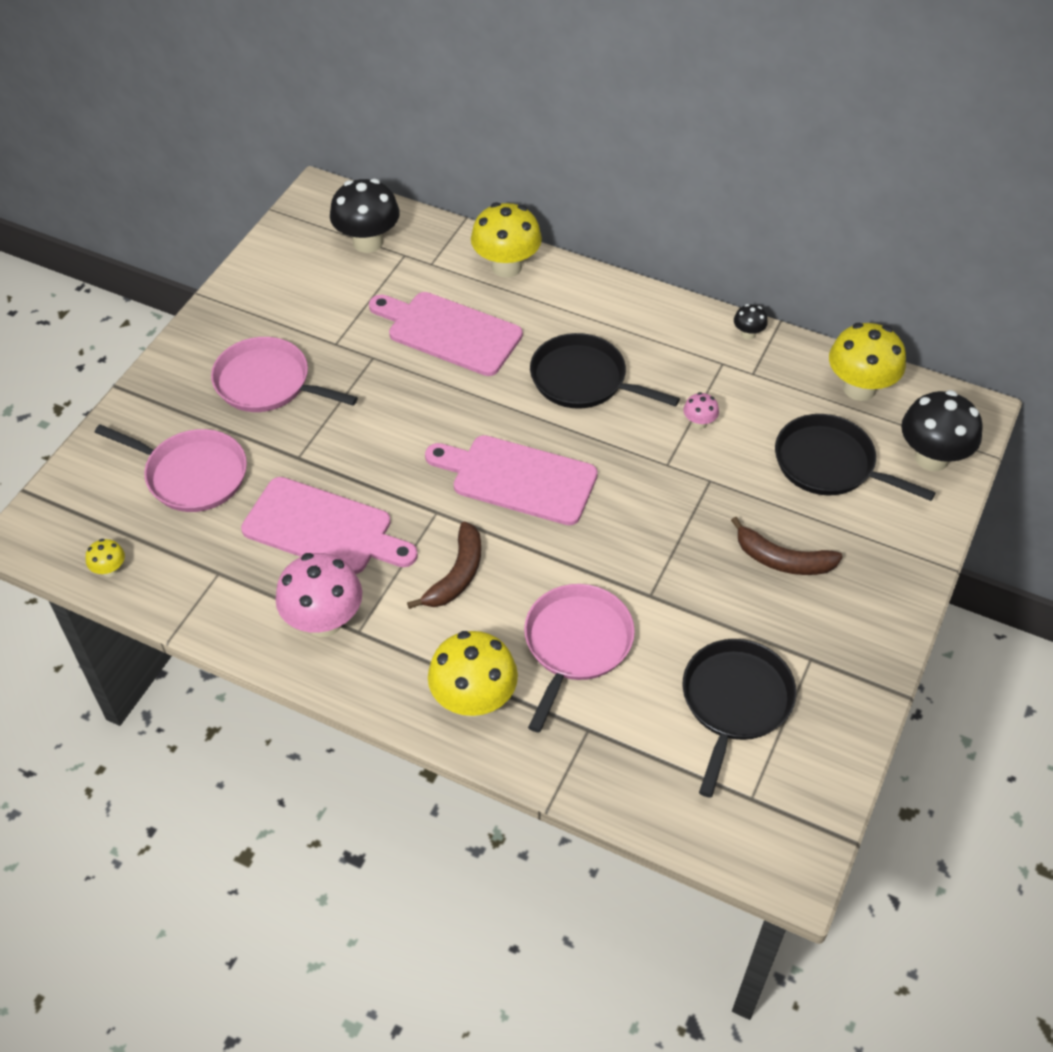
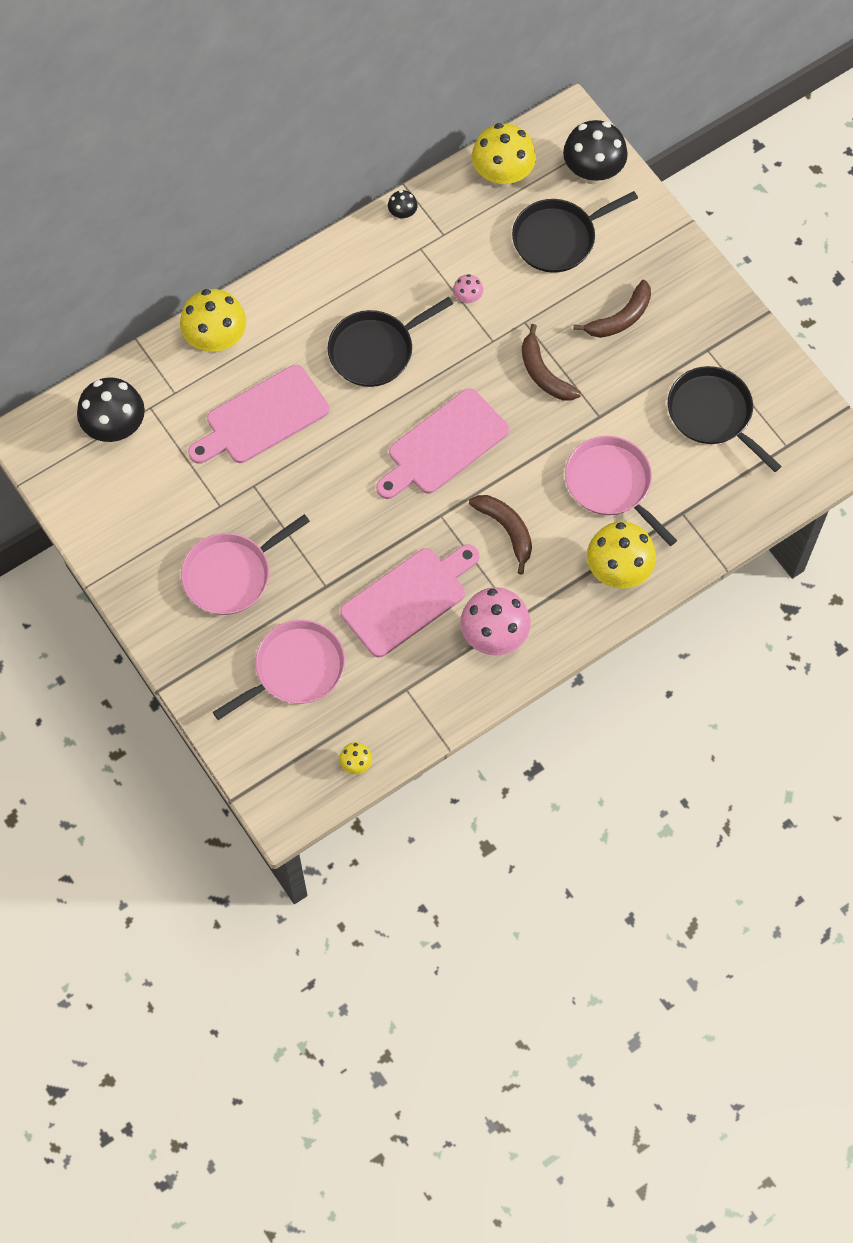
camera: 60 degrees left, 15 degrees up
none -> brown banana [522,324,581,401]

